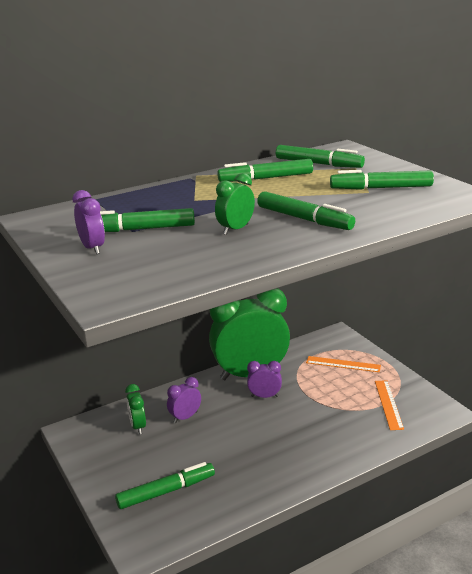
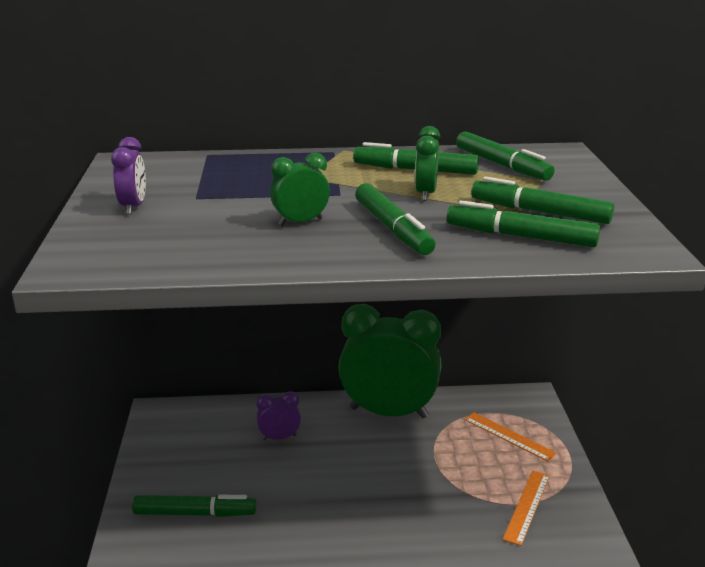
camera: 25 degrees right, 0 degrees up
green marker [100,208,195,232] -> green marker moved to [447,200,600,247]
green clock [125,384,146,434] -> green clock moved to [415,126,440,201]
purple clock [247,361,282,398] -> none

